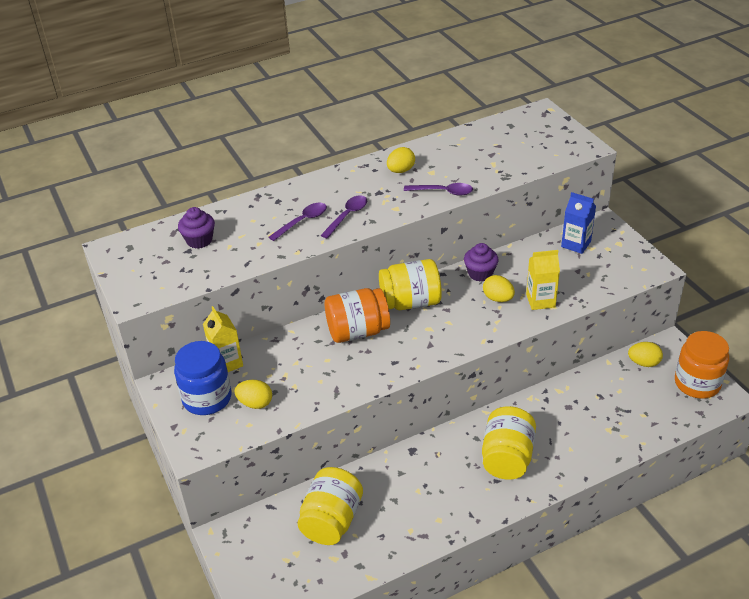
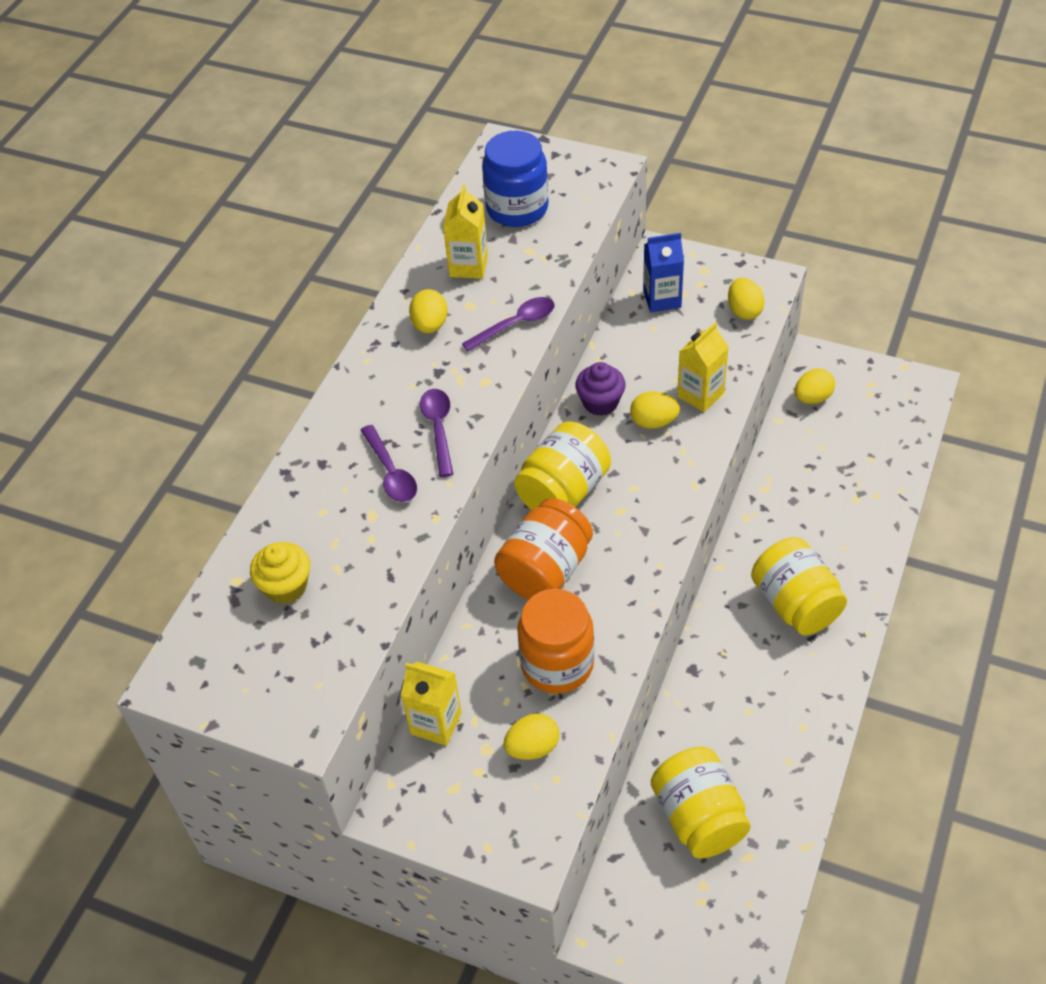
camera: 40 degrees left, 10 degrees up
blue jar [174,341,231,415] -> blue jar moved to [482,131,548,227]
purple cupcake [178,207,215,249] -> yellow cupcake [250,542,310,604]
purple spoon [269,203,327,241] -> purple spoon turned 150 degrees clockwise [361,425,417,502]
orange jar [675,331,729,399] -> orange jar moved to [517,589,595,694]
none -> yellow carton [443,184,488,279]
none -> yellow egg [728,278,765,320]

